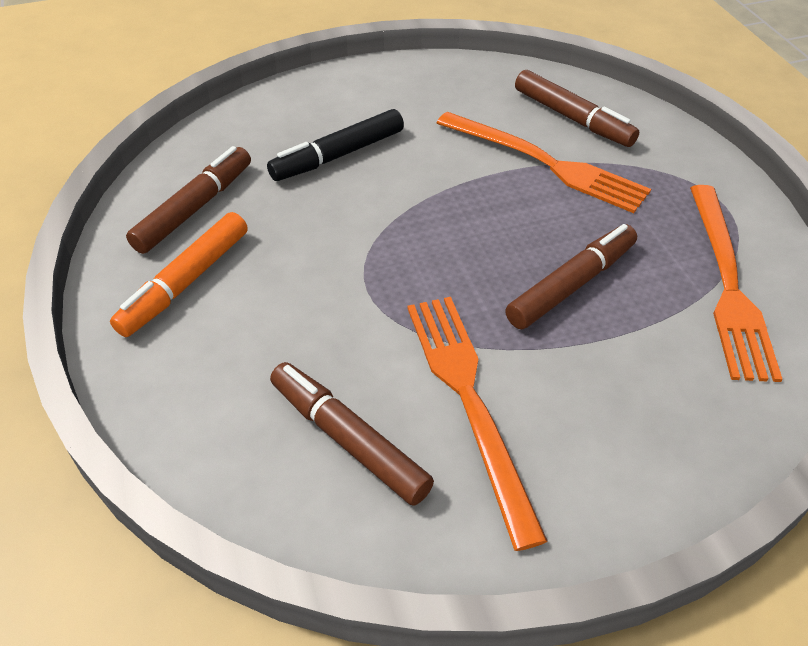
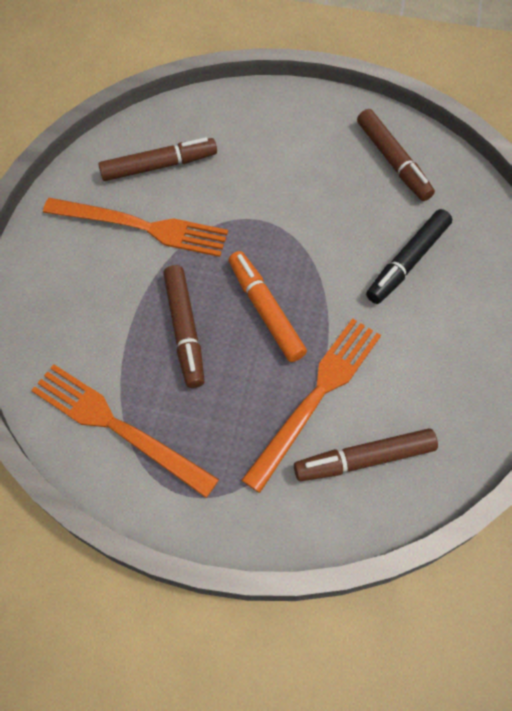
camera: 120 degrees right, 15 degrees up
orange marker [110,212,248,337] -> orange marker moved to [229,251,307,362]
black marker [267,109,404,181] -> black marker turned 135 degrees counterclockwise [366,209,452,304]
orange fork [437,112,651,213] -> orange fork turned 150 degrees clockwise [242,318,381,493]

